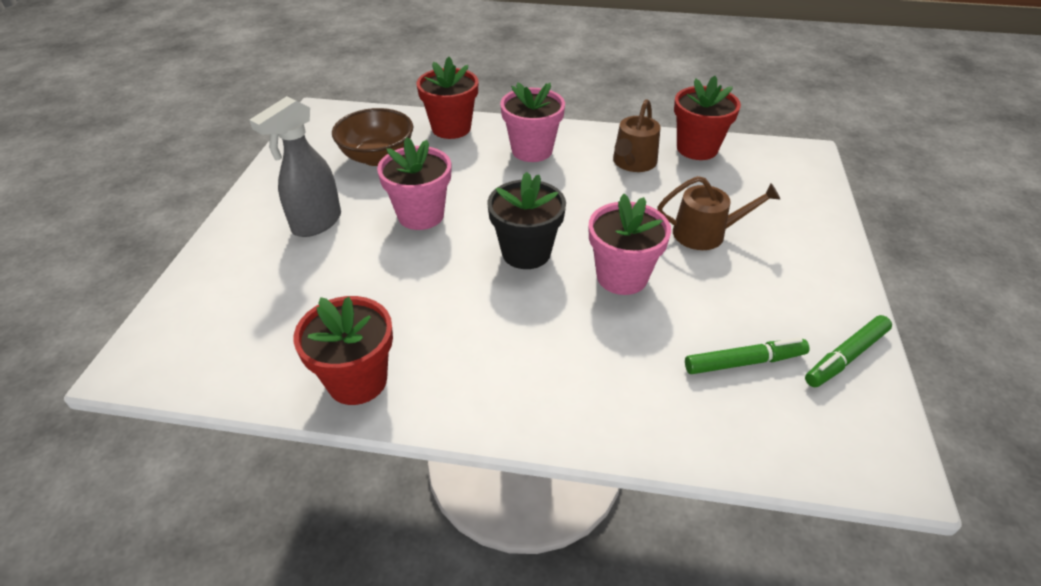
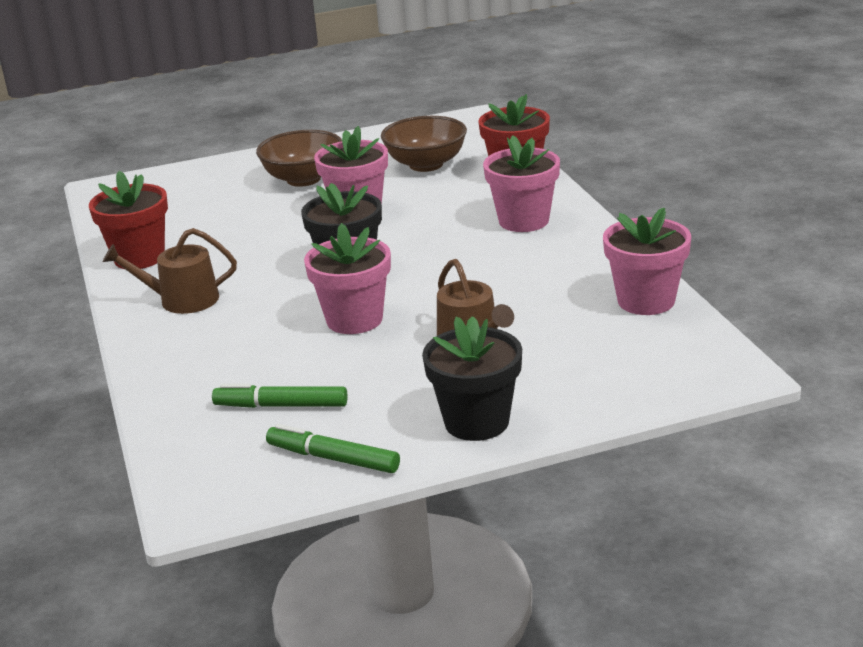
camera: 65 degrees right, 15 degrees down
grey spray bottle [250,96,341,237] -> brown bowl [256,130,342,187]
brown watering can [613,99,660,172] -> brown watering can moved to [103,228,237,314]
red flower pot [674,76,741,160] -> pink flower pot [603,207,691,315]
green marker [685,338,810,374] -> green marker turned 135 degrees clockwise [212,384,347,408]
none -> black flower pot [422,316,522,441]

